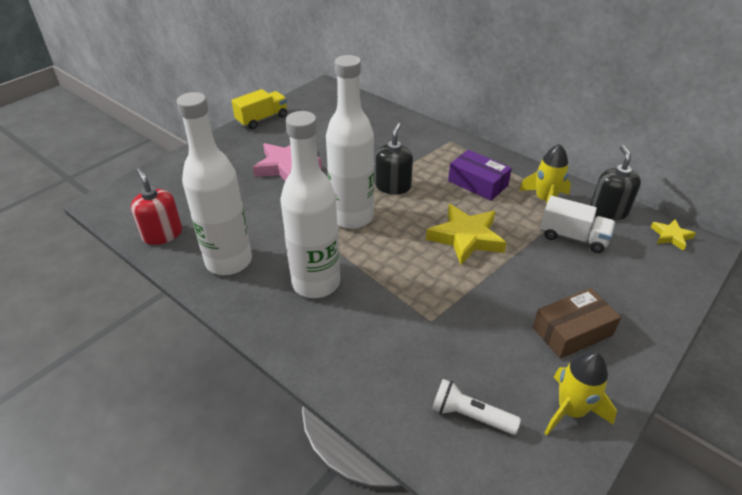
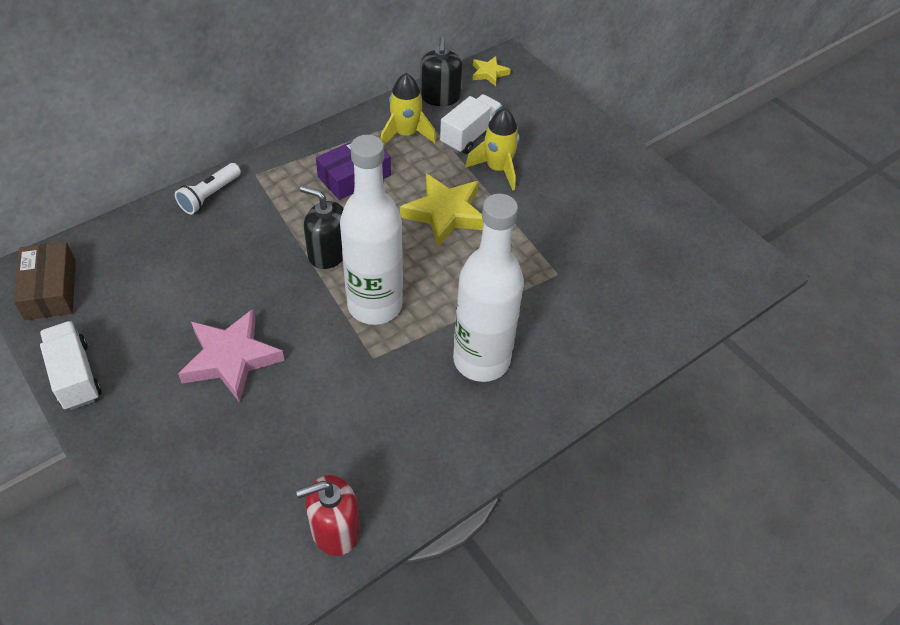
camera: 80 degrees left, 10 degrees up
white bottle [177,92,252,275] -> none
yellow truck [232,89,287,129] -> white truck [40,321,101,410]
white flashlight [432,379,521,435] -> white flashlight moved to [175,163,241,214]
brown box [533,288,621,359] -> brown box moved to [13,242,76,320]
yellow rocket [544,351,617,435] -> yellow rocket moved to [465,108,519,191]
black soap dispenser [590,145,641,220] -> black soap dispenser turned 105 degrees counterclockwise [420,37,462,106]

